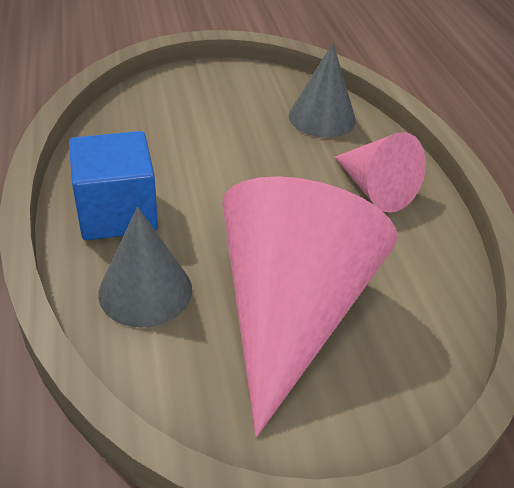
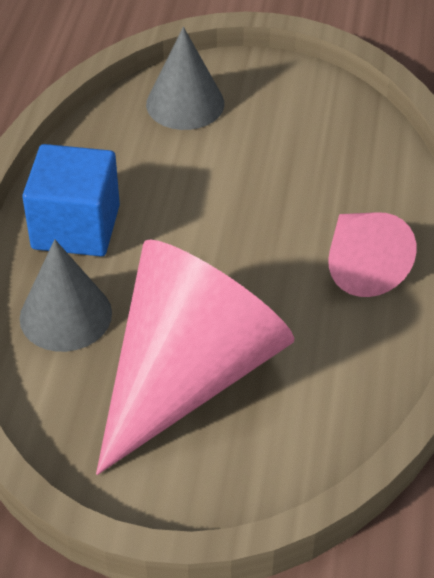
camera: 25 degrees right, 5 degrees up
grey cone [289,43,356,138] -> grey cone moved to [146,27,224,130]

